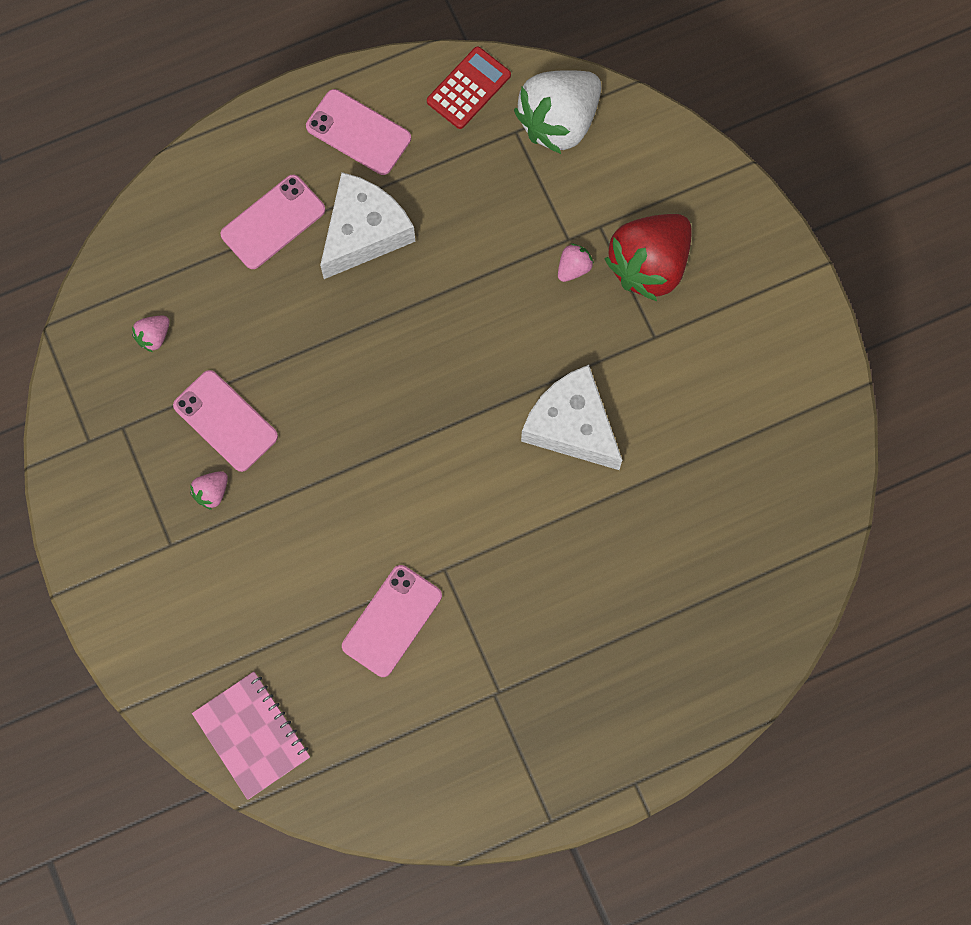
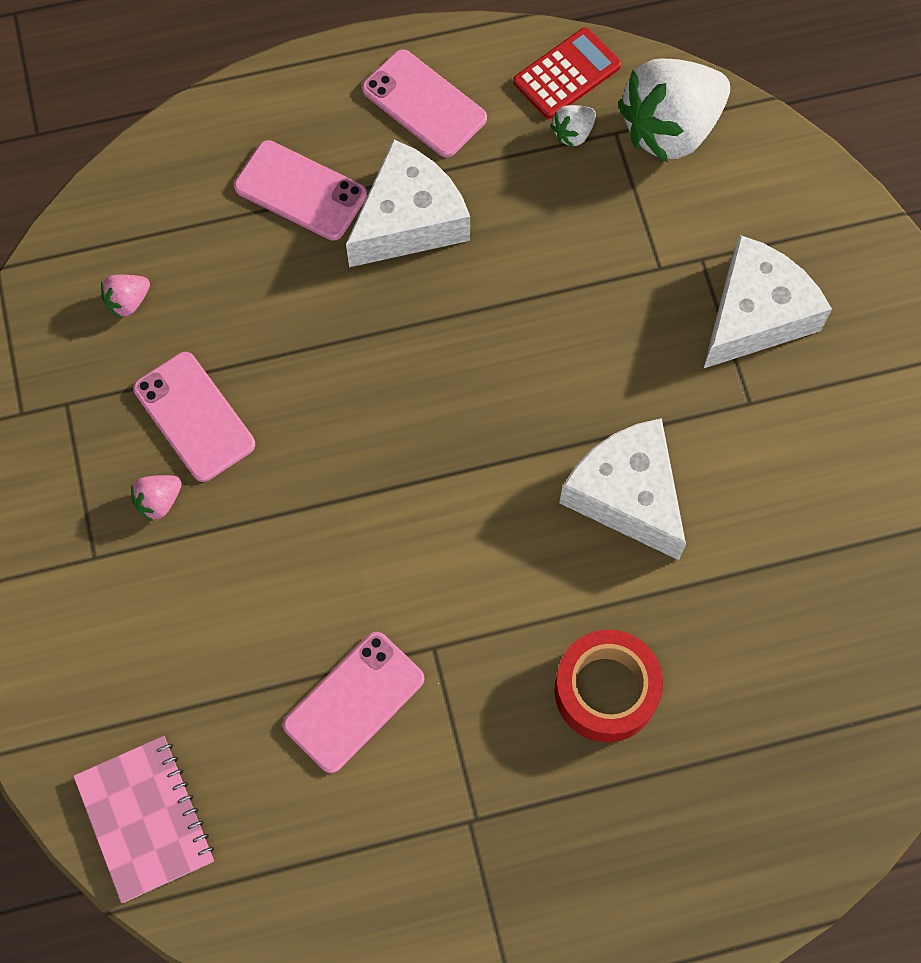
camera: 10 degrees right, 5 degrees down
pink phone [220,175,325,269] -> pink phone turned 60 degrees clockwise [234,140,367,241]
pink strawberry [558,243,594,282] -> none
red strawberry [604,214,692,301] -> white cheese [703,235,832,369]
none -> white strawberry [551,105,596,148]
none -> red tape [554,629,663,742]

